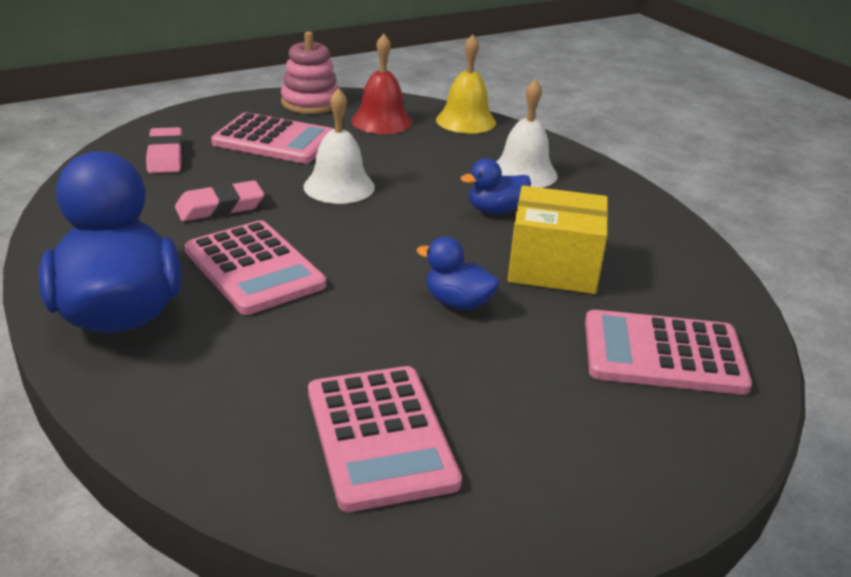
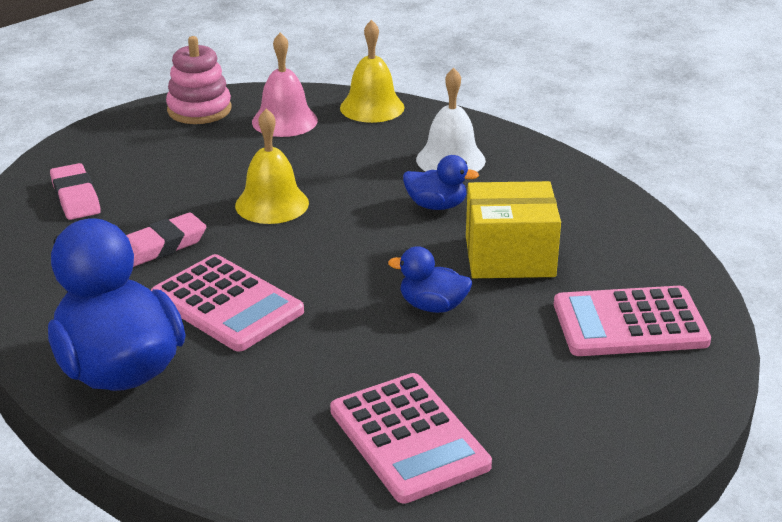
camera: 10 degrees left, 0 degrees up
pink calculator [211,112,333,164] -> none
white bell [304,88,375,204] -> yellow bell [235,109,309,224]
red bell [351,34,412,134] -> pink bell [252,32,318,137]
blue duck [461,158,531,214] -> blue duck turned 135 degrees counterclockwise [403,155,479,210]

